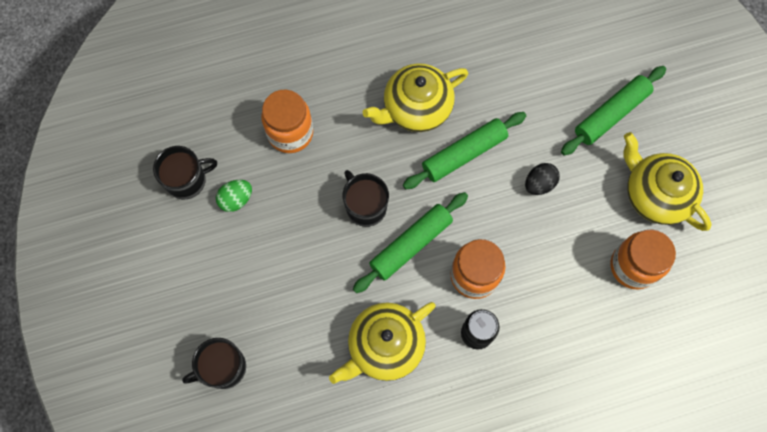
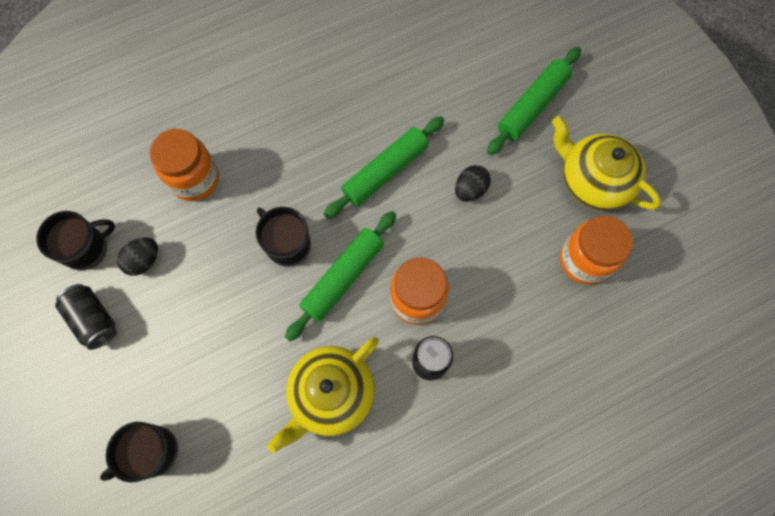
camera: 10 degrees left, 0 degrees up
green egg [216,180,252,212] -> black egg [117,238,158,276]
yellow teapot [363,63,468,132] -> none
none -> black can [55,284,117,350]

